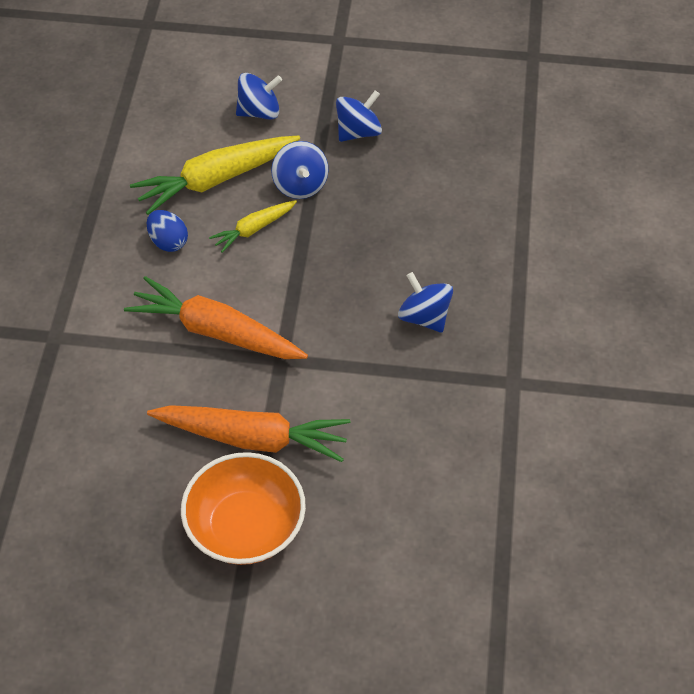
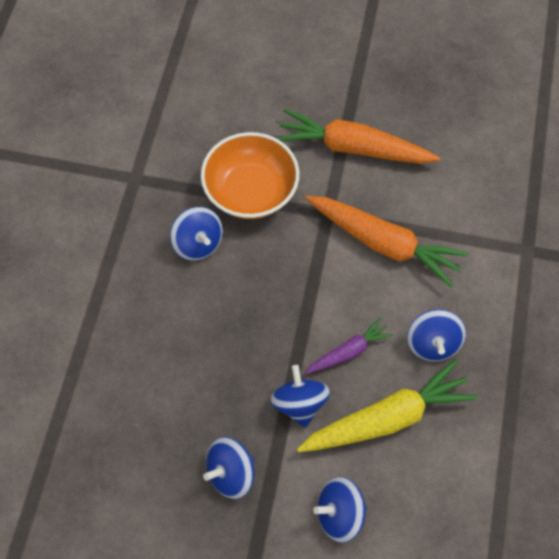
camera: 175 degrees left, 10 degrees up
blue egg [147,210,188,252] -> blue spinning top [407,309,466,361]
orange bowl [181,452,306,565] -> orange bowl moved to [201,132,299,219]
yellow carrot [209,200,297,253] -> purple carrot [305,317,393,374]

